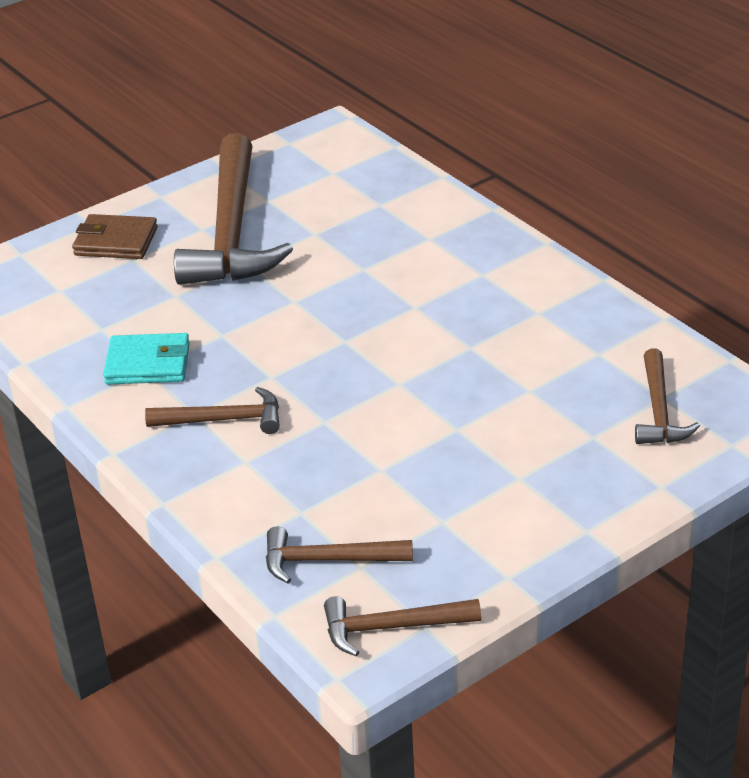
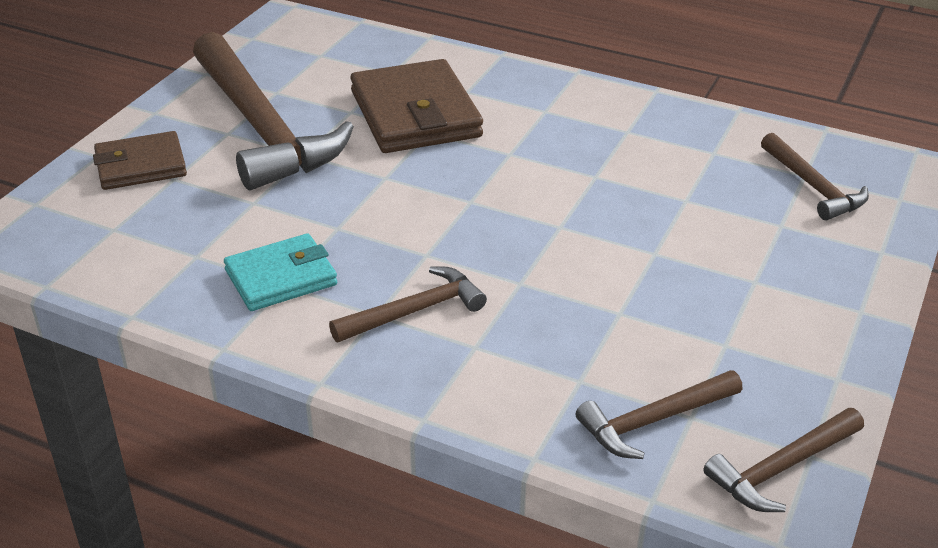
camera: 30 degrees left, 0 degrees up
none -> brown wallet [350,59,483,153]

